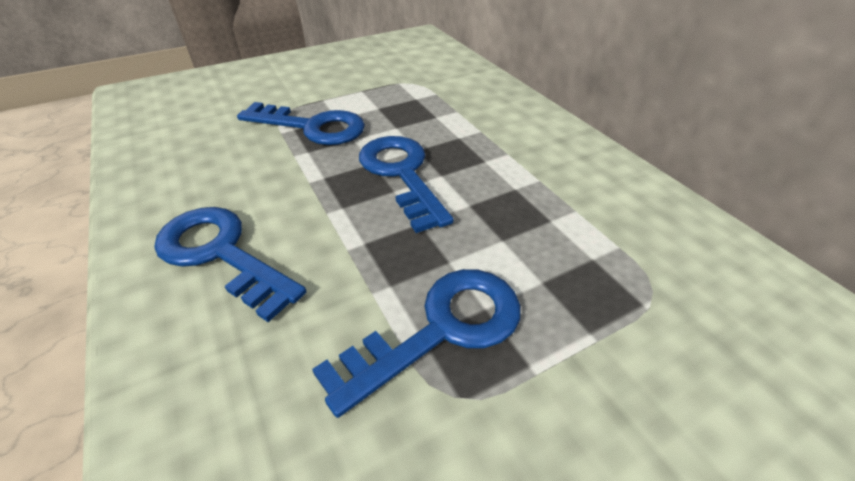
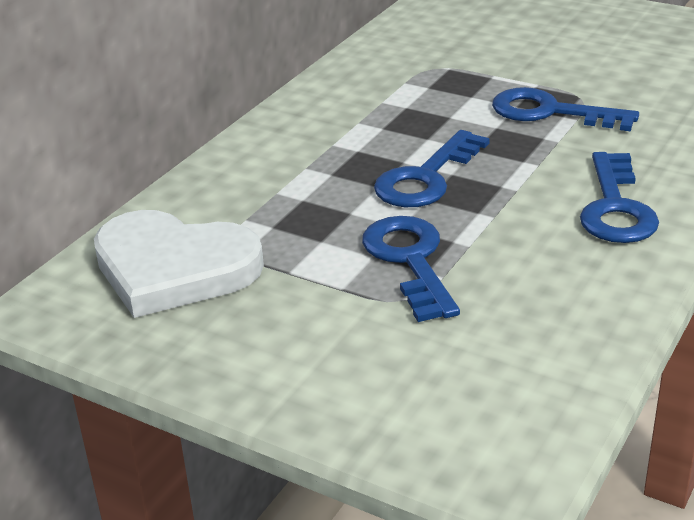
camera: 120 degrees left, 10 degrees down
none -> white heart [94,210,264,318]

